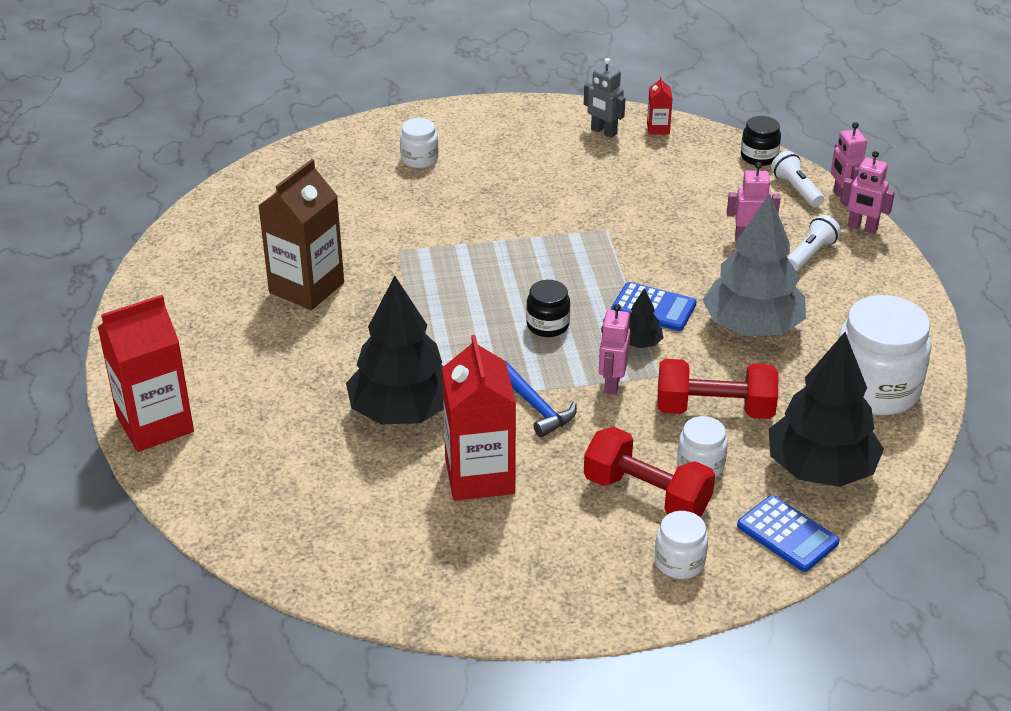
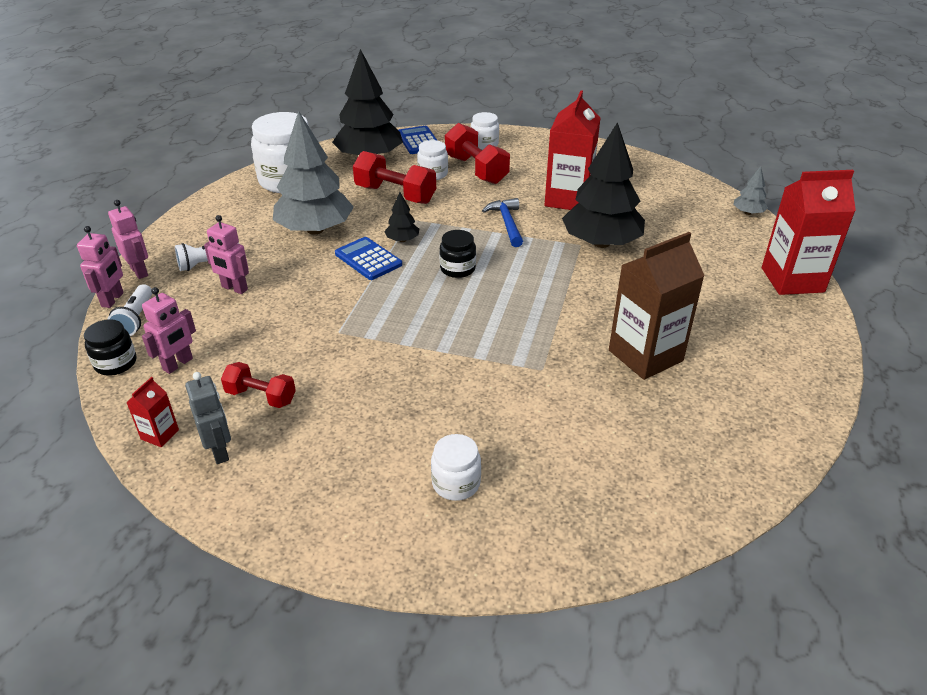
camera: 155 degrees left, 0 degrees up
pink robot [599,304,630,395] -> pink robot moved to [142,287,196,374]
none -> red dumbbell [221,362,296,408]
none -> grey tree [733,166,768,215]

